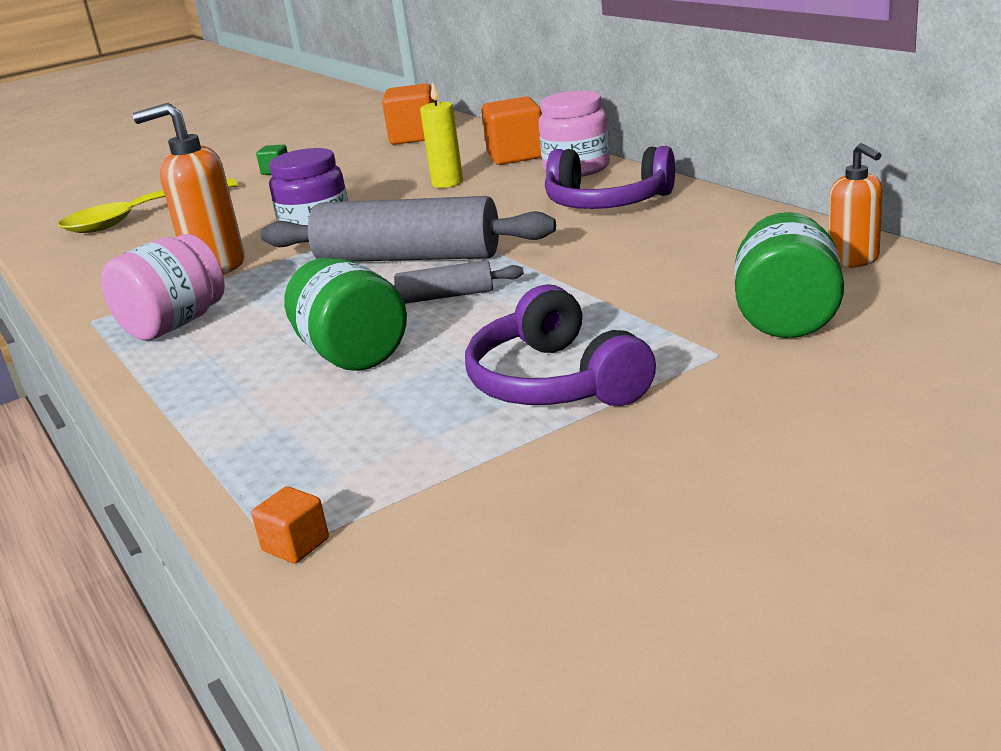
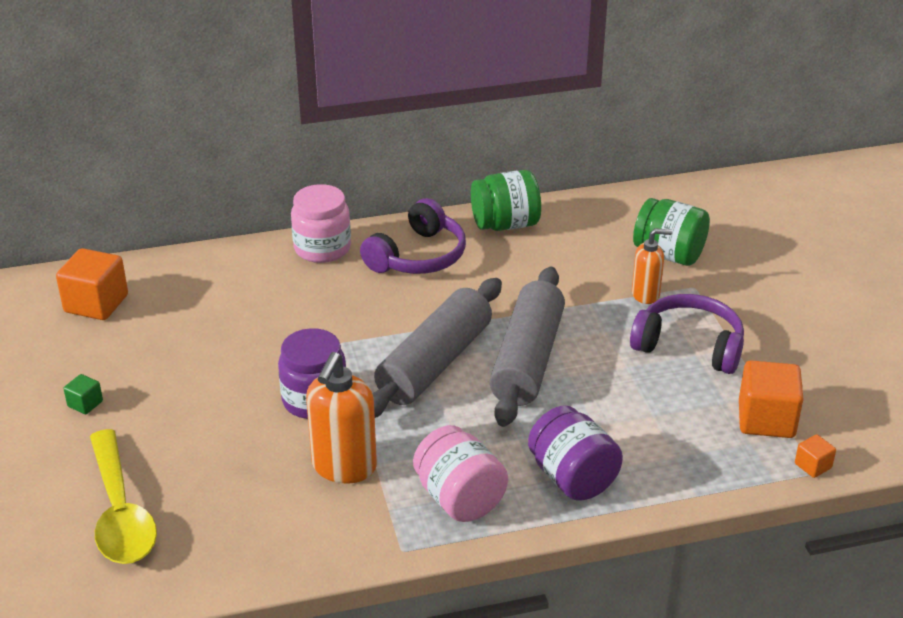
camera: 75 degrees left, 10 degrees up
green jar [284,257,407,371] -> green jar moved to [471,170,541,231]
grey rolling pin [394,260,524,304] -> grey rolling pin [490,267,565,427], size x2.11
yellow candle [420,82,463,188] -> none
purple headphones [465,284,656,406] -> purple headphones turned 150 degrees counterclockwise [630,294,744,374]
orange cube [481,96,542,165] -> orange cube moved to [739,360,804,438]
orange soap dispenser [829,143,883,268] -> orange soap dispenser moved to [632,228,672,304]
none -> purple jar [528,405,623,501]

